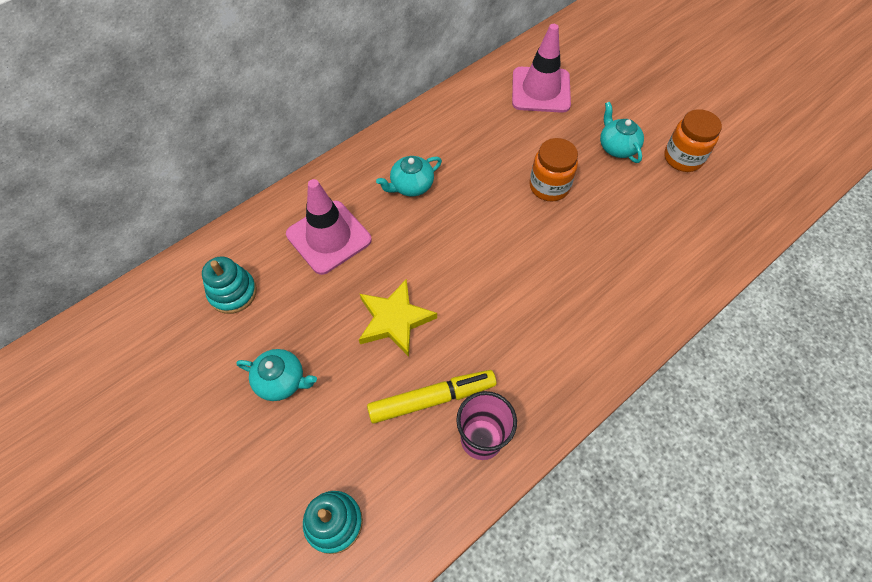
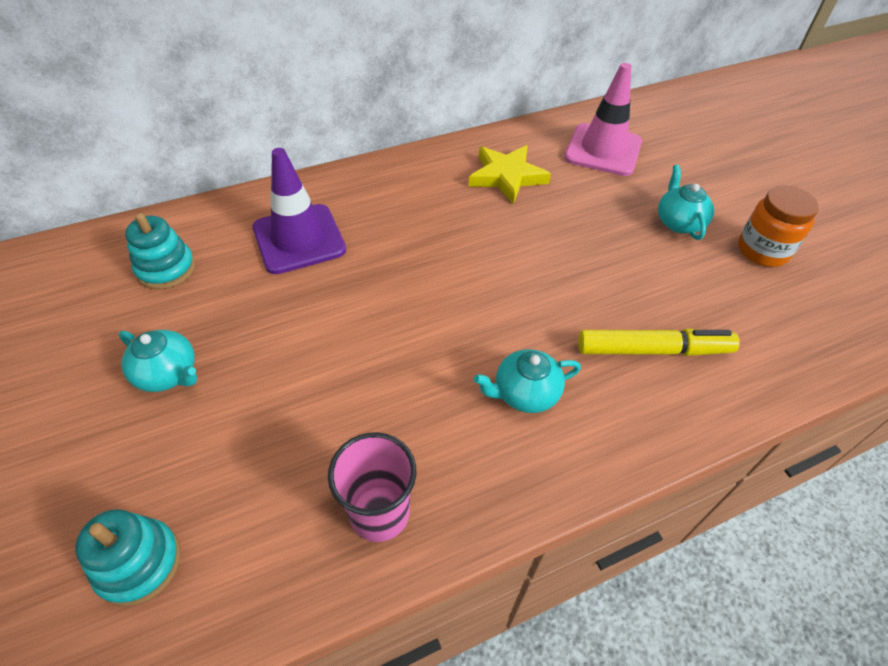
camera: 15 degrees right, 10 degrees down
pink traffic cone [286,179,372,275] -> purple traffic cone [252,148,346,274]
yellow star [359,278,437,357] -> yellow star moved to [469,145,551,204]
yellow marker [367,370,496,424] -> yellow marker moved to [578,328,740,356]
turquoise teapot [376,156,442,196] -> turquoise teapot moved to [474,349,581,413]
orange jar [530,138,578,201] -> none

